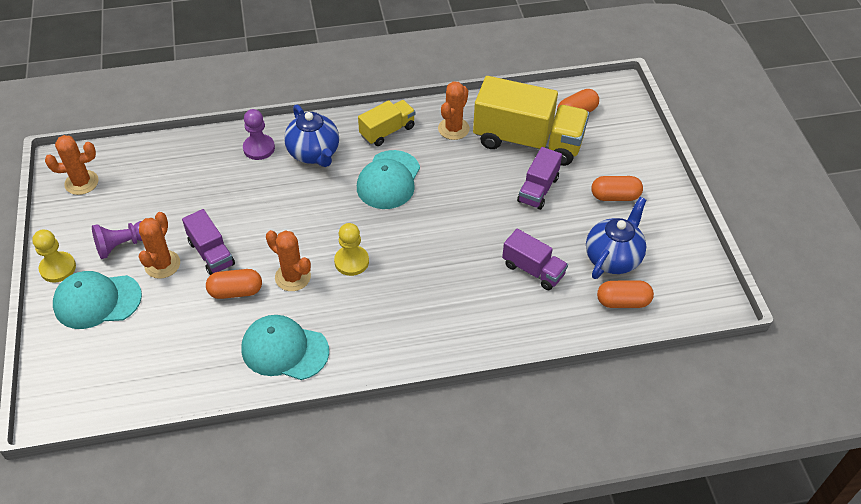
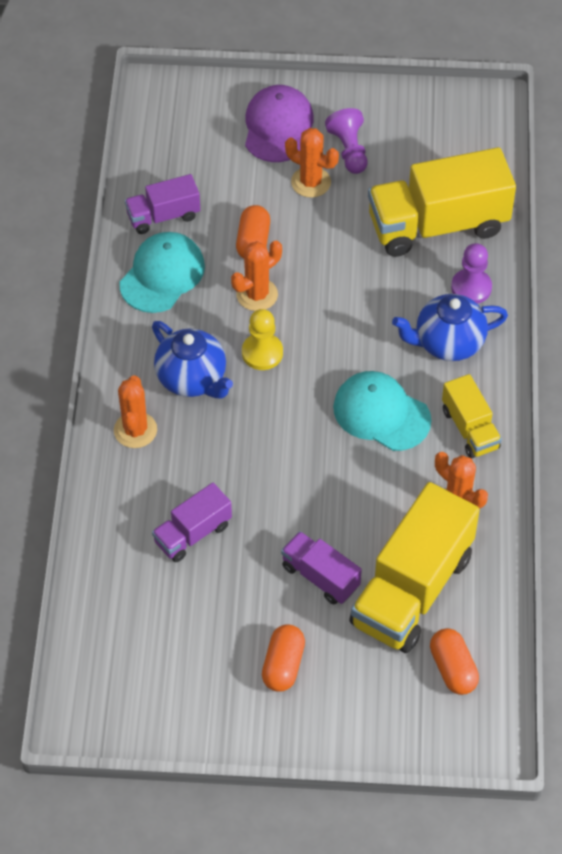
camera: 105 degrees right, 5 degrees up
yellow pawn [32,230,76,283] -> none
orange cactus [45,135,99,195] -> orange cactus moved to [114,375,157,448]
turquoise cap [53,271,142,329] -> purple cap [245,85,314,162]
purple truck [182,209,235,275] -> purple truck moved to [125,174,200,234]
blue teapot [586,197,646,279] -> blue teapot moved to [152,321,233,399]
orange capsule [597,281,654,308] -> none
none -> yellow truck [368,147,516,257]

